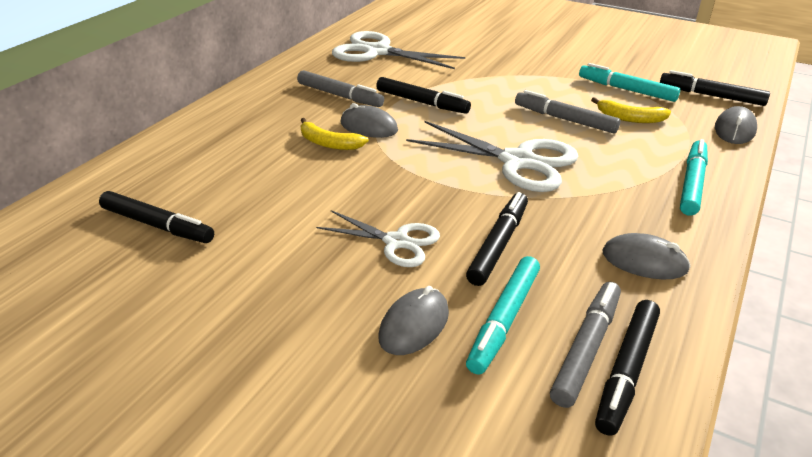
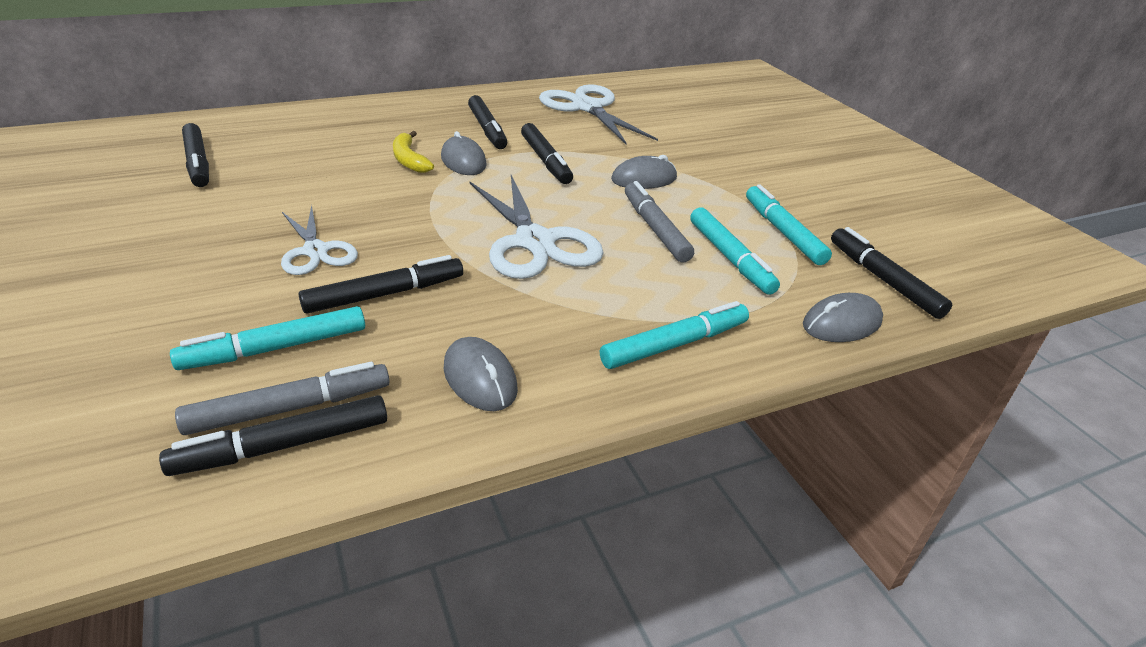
camera: 35 degrees right, 0 degrees up
grey marker [297,70,384,107] -> black marker [468,95,507,149]
grey mouse [378,286,449,355] -> grey mouse moved to [611,155,677,189]
yellow banana [591,97,671,123] -> turquoise marker [690,207,780,295]

